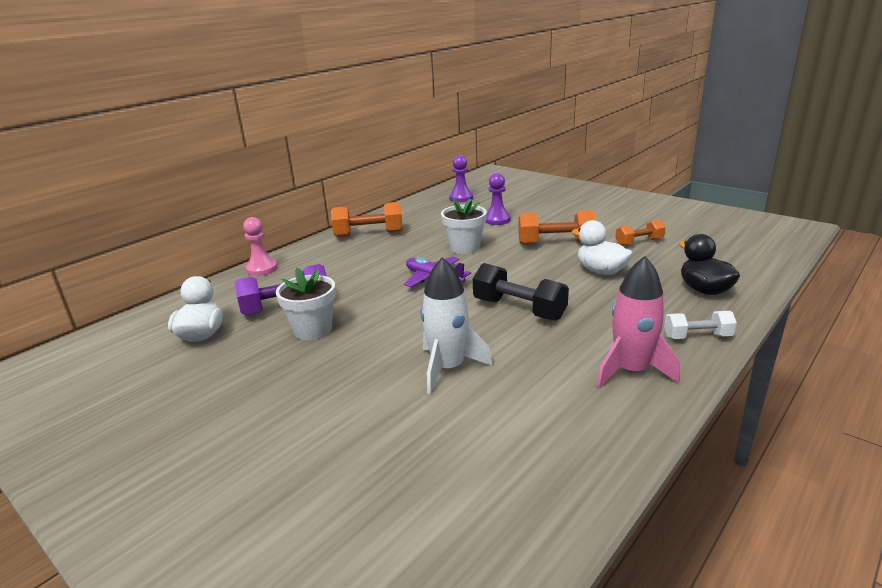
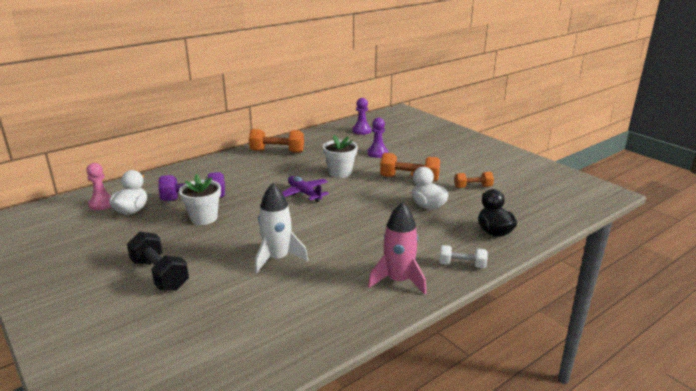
camera: 10 degrees right, 0 degrees up
pink pawn [243,217,277,276] -> pink pawn moved to [86,163,112,210]
black dumbbell [473,263,569,321] -> black dumbbell moved to [127,231,189,291]

